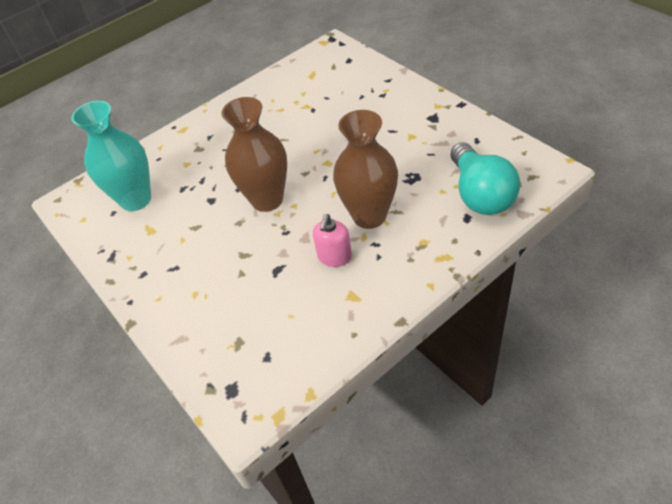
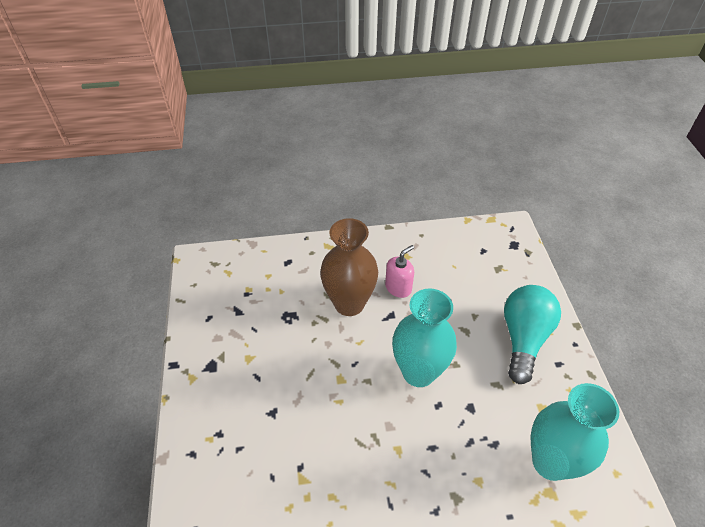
camera: 155 degrees left, 0 degrees up
brown vase [221,97,287,212] -> turquoise vase [392,289,457,387]
turquoise light bulb [451,142,520,215] -> turquoise light bulb moved to [504,285,561,384]

